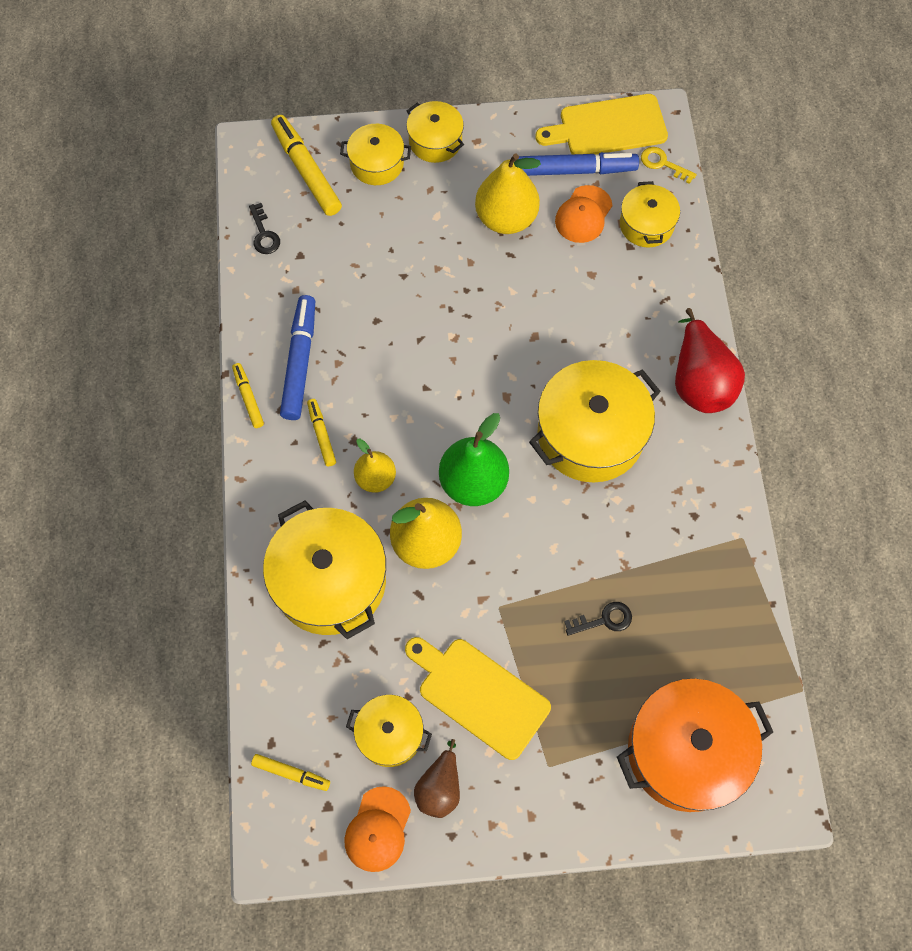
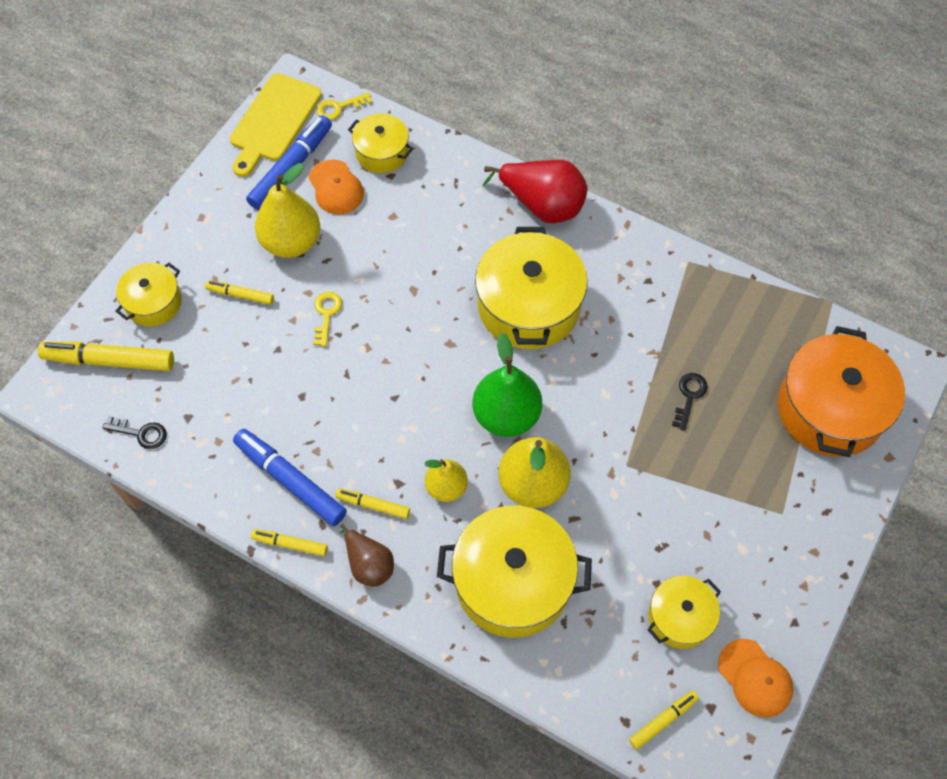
camera: 55 degrees left, 5 degrees down
yellow cutting board [405,637,551,760] -> none
yellow pot [406,101,464,163] -> none
brown pear [414,739,460,818] -> brown pear moved to [340,524,394,586]
none -> yellow marker [205,281,274,305]
none -> yellow key [313,292,342,347]

